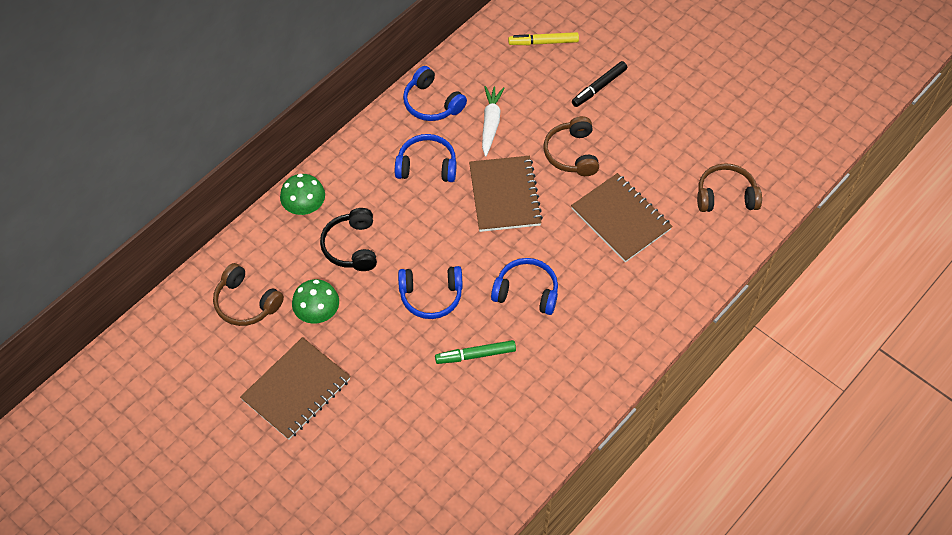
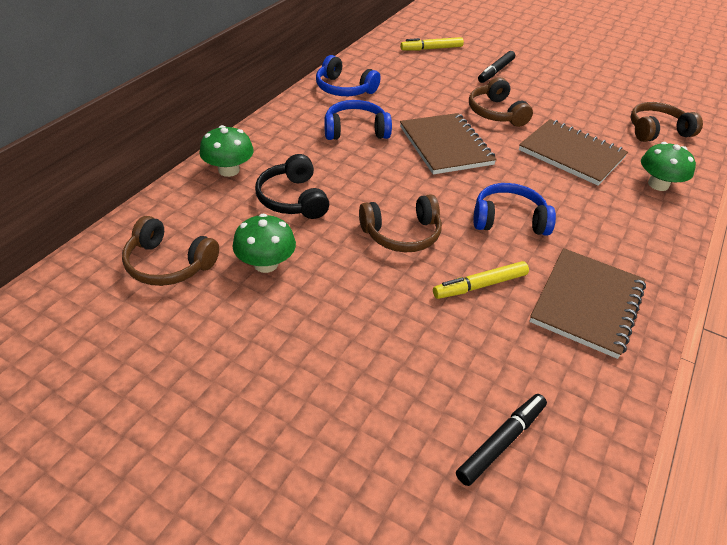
camera: 15 degrees left, 15 degrees down
brown notebook [240,337,351,440] -> brown notebook moved to [529,248,646,359]
blue headphones [398,266,463,319] -> brown headphones [359,194,442,252]
green marker [435,340,516,364] -> yellow marker [433,261,529,299]
white carrot [482,86,504,156] -> none
none -> black marker [456,394,547,486]
none -> green mushroom [641,142,696,191]

